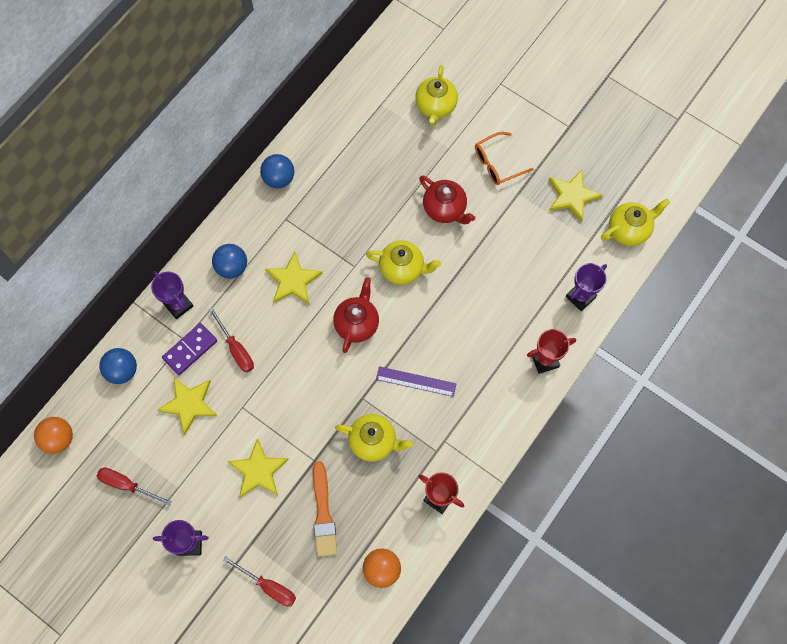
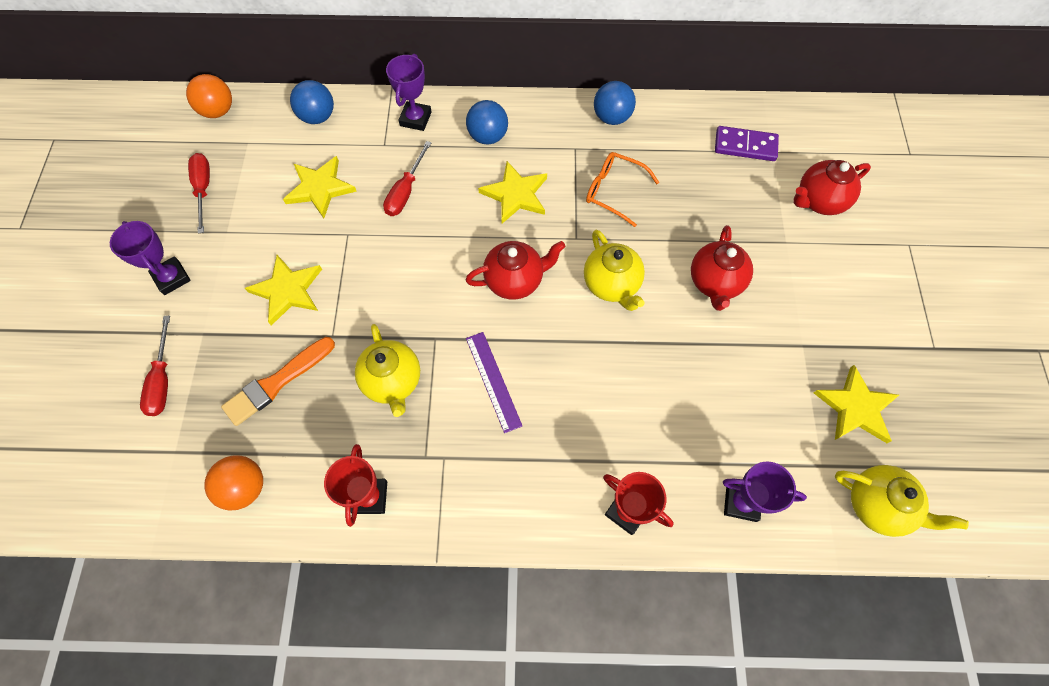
camera: 55 degrees right, 5 degrees down
purple domino [162,323,217,375] -> purple domino moved to [715,126,779,161]
yellow teapot [415,65,458,126] -> red teapot [793,160,871,215]
orange glasses [475,132,534,185] -> orange glasses moved to [586,152,659,227]

